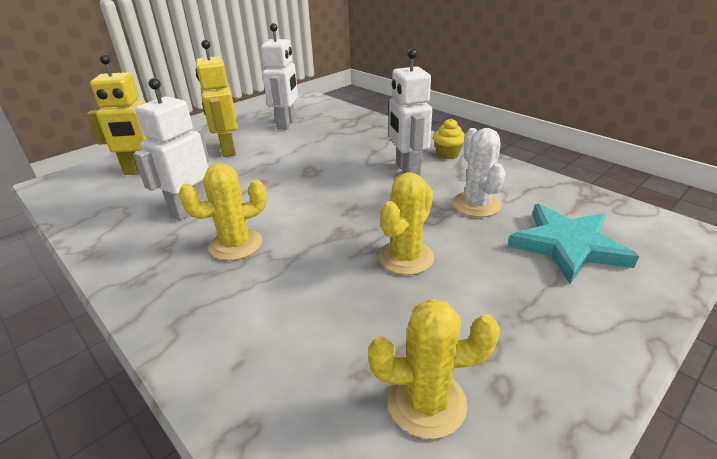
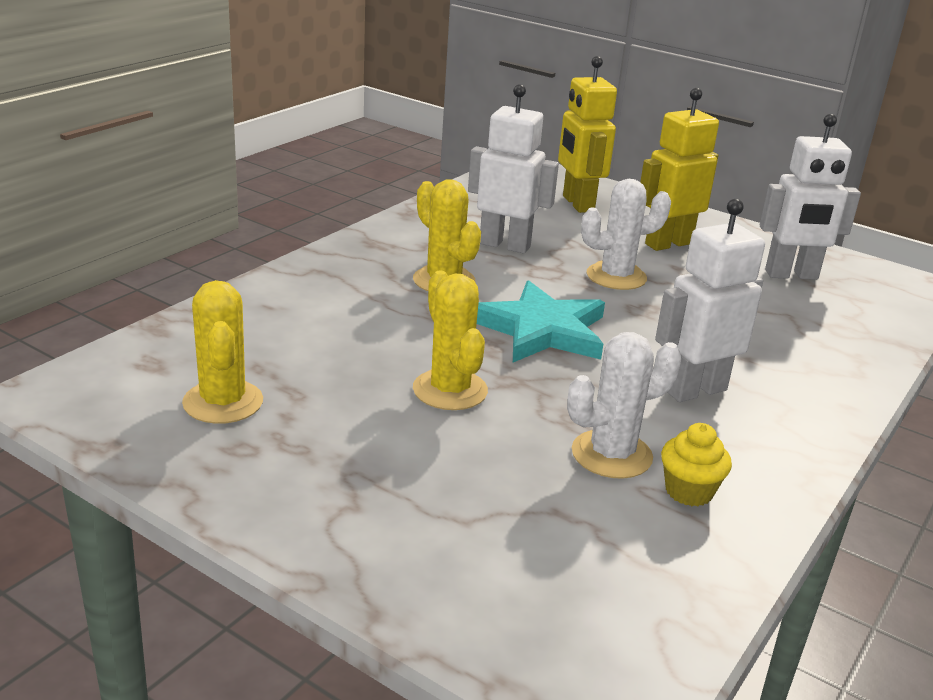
camera: 75 degrees right, 5 degrees down
yellow cactus [378,172,434,275] -> yellow cactus turned 45 degrees clockwise [413,270,488,410]
yellow cupcake [433,118,465,159] -> yellow cupcake moved to [661,423,732,506]
turquoise star [508,204,639,284] -> turquoise star moved to [477,280,605,362]
none -> white cactus [581,179,671,290]

